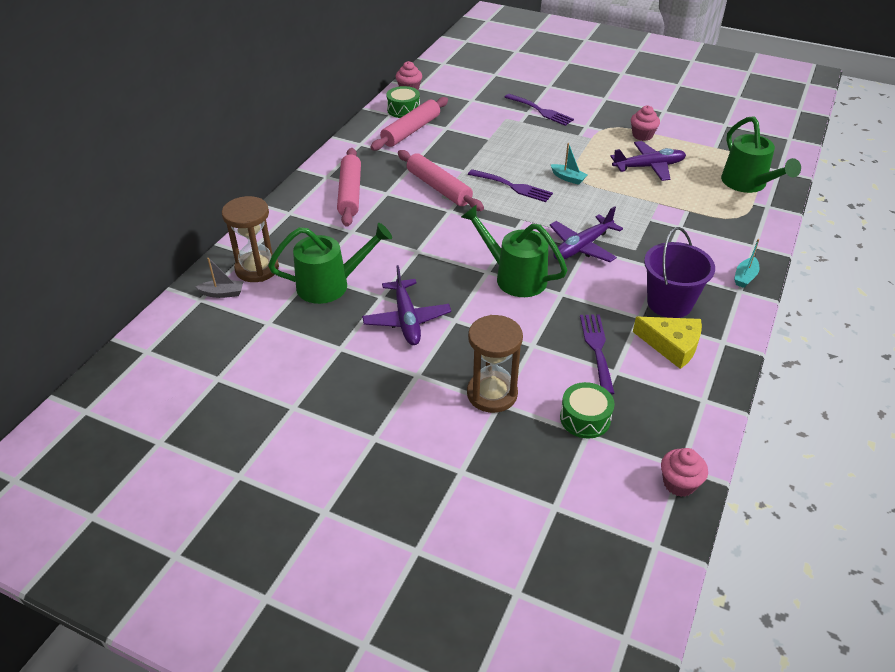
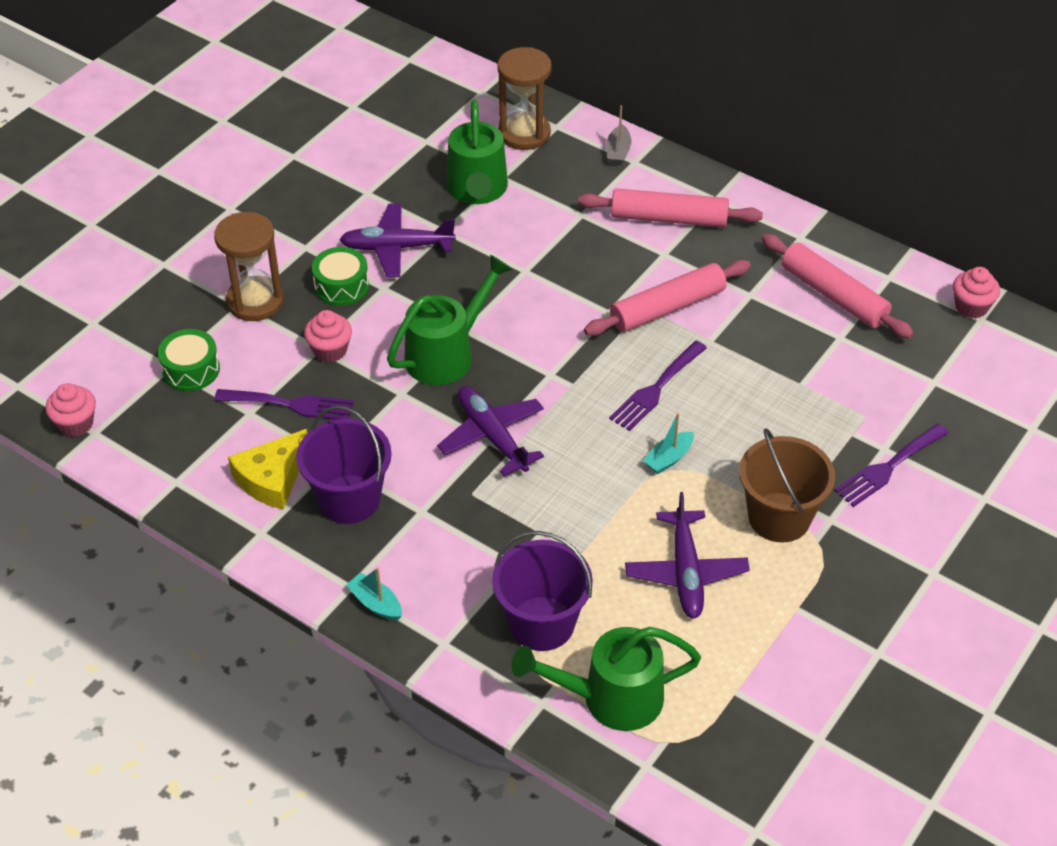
camera: 100 degrees right, 5 degrees up
grey boat [196,258,243,298] -> grey boat moved to [606,105,631,165]
green drum [387,86,420,118] -> green drum moved to [312,247,369,306]
pink cupcake [631,105,660,141] -> pink cupcake moved to [304,310,352,363]
none -> purple bucket [492,531,593,651]
none -> brown bucket [739,428,835,543]

